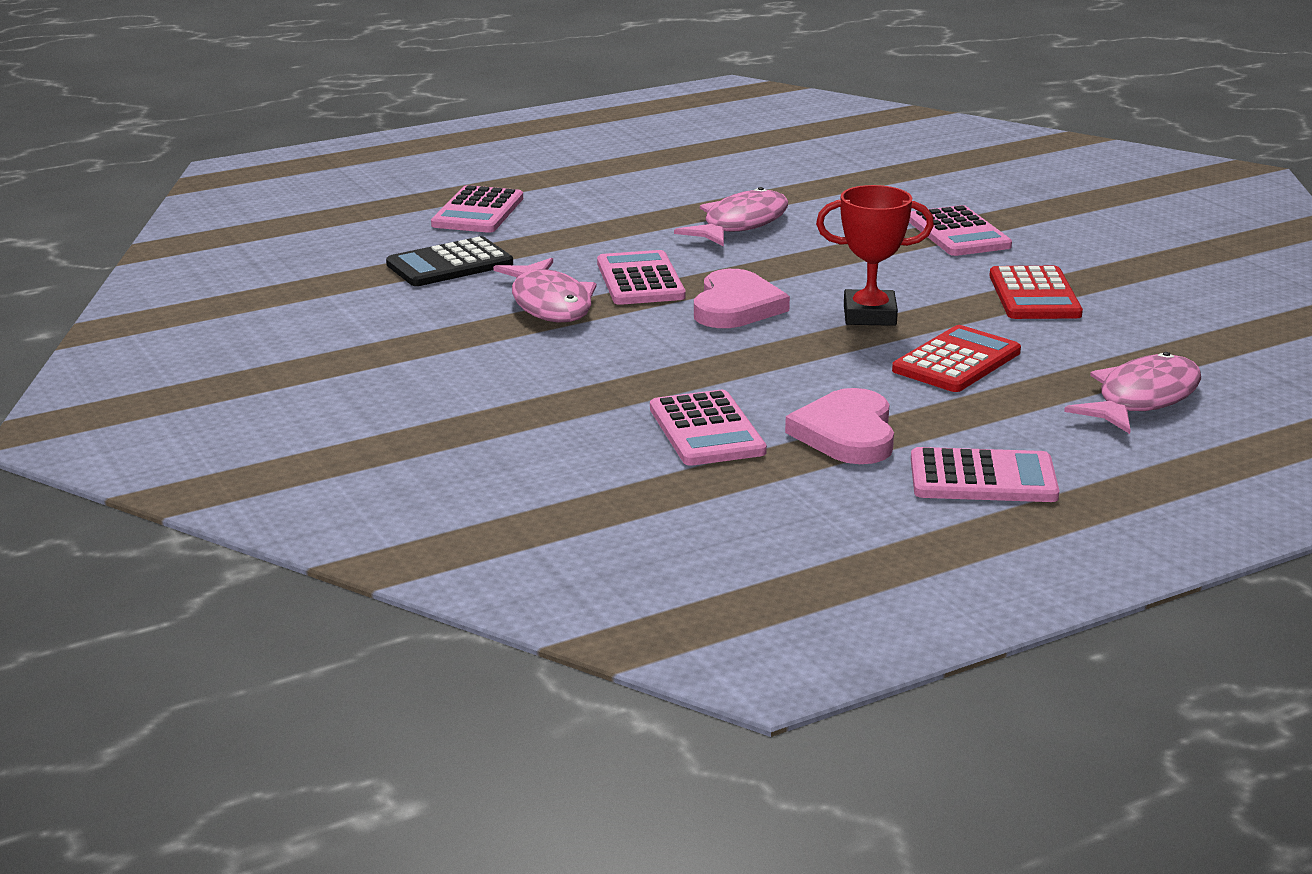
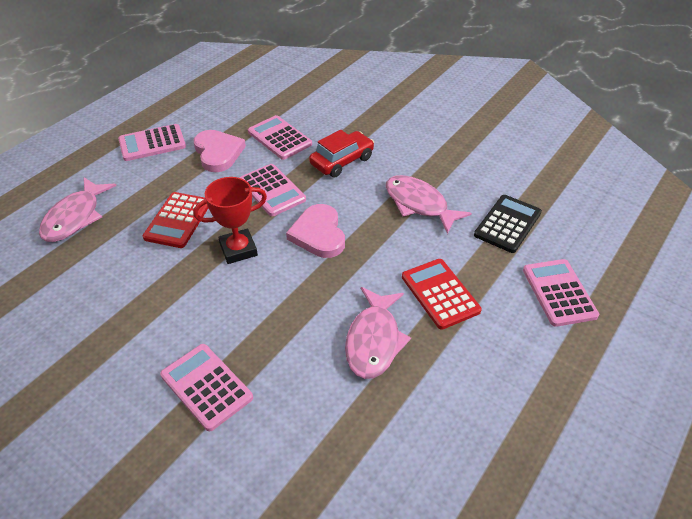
camera: 155 degrees right, 20 degrees up
pink calculator [597,250,686,305] -> pink calculator moved to [239,164,306,216]
red calculator [989,266,1083,319] -> red calculator moved to [402,259,482,329]
none -> red car [309,130,374,178]

